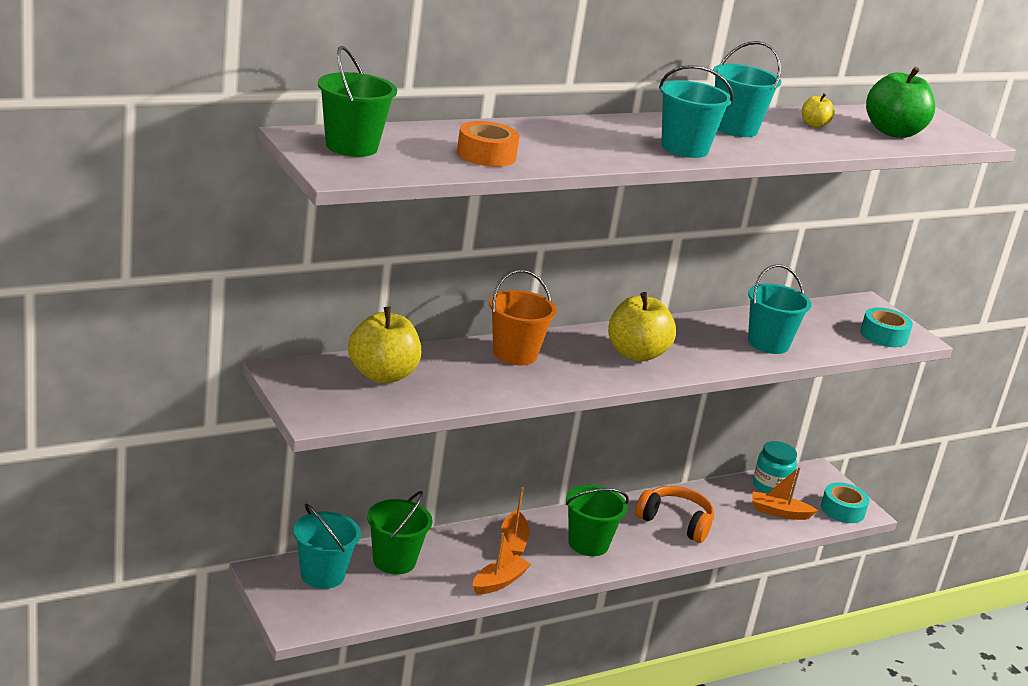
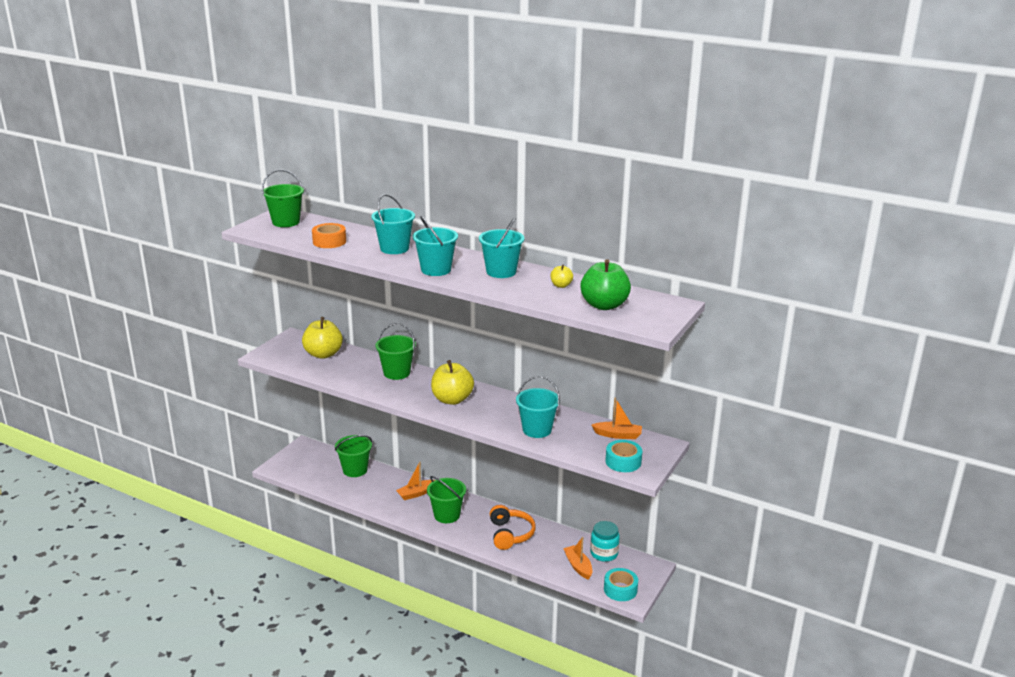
camera: 60 degrees right, 0 degrees up
turquoise bucket [293,504,361,589] -> turquoise bucket moved to [372,194,415,254]
orange boat [473,533,531,595] -> orange boat moved to [592,398,642,439]
orange bucket [489,270,557,365] -> green bucket [375,323,416,380]

